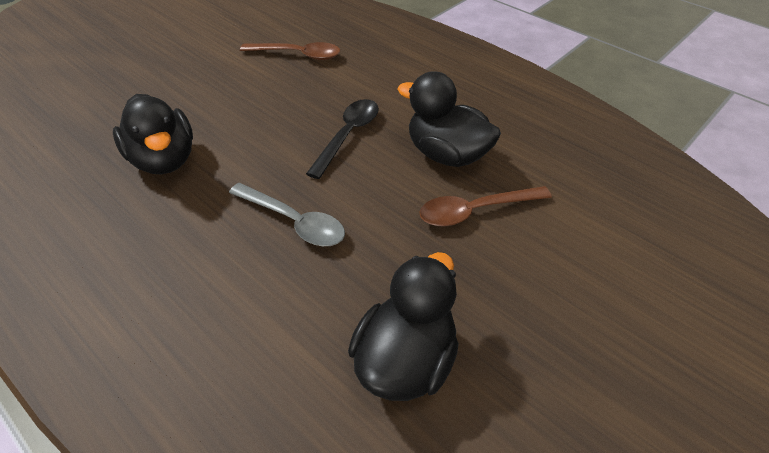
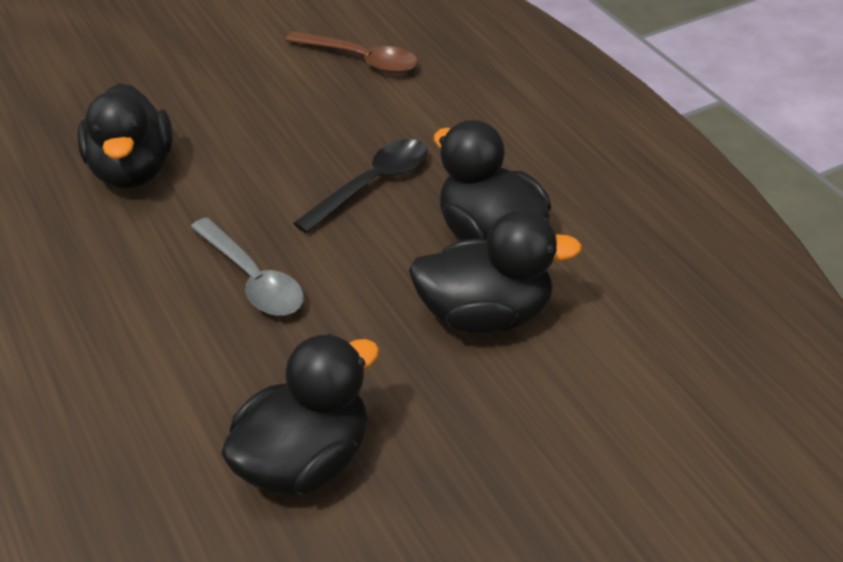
camera: 20 degrees right, 5 degrees down
brown spoon [419,186,552,227] -> black duck [409,210,582,334]

